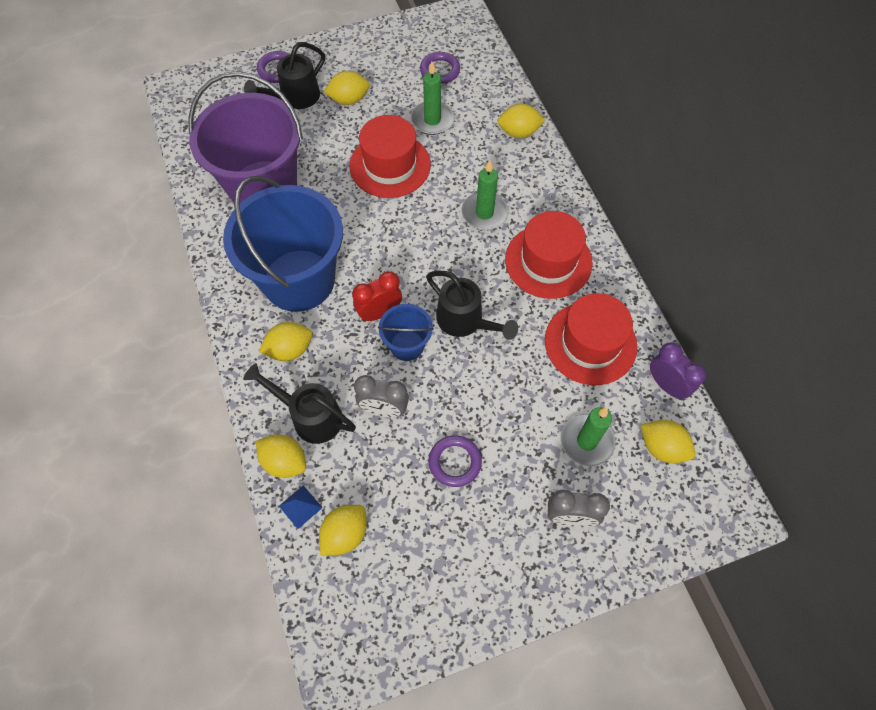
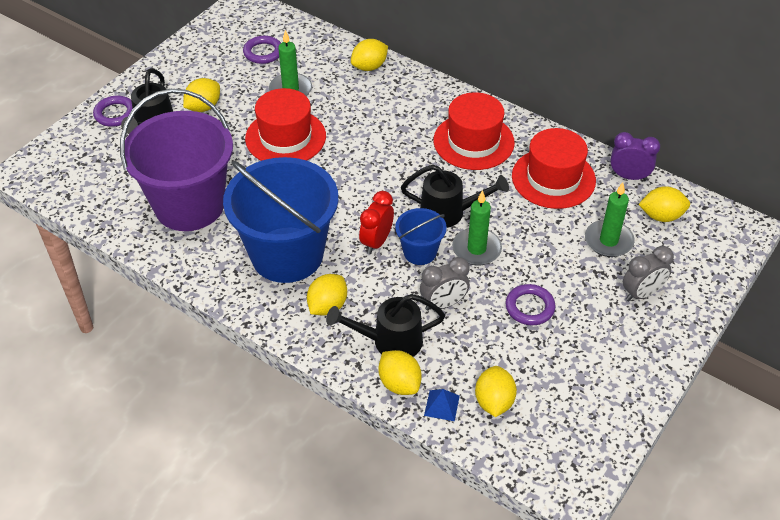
camera: 35 degrees left, 15 degrees down
yellow lemon [256,434,306,478] -> yellow lemon turned 60 degrees clockwise [378,350,422,395]
green candle [461,160,509,230] -> green candle moved to [452,190,502,265]

